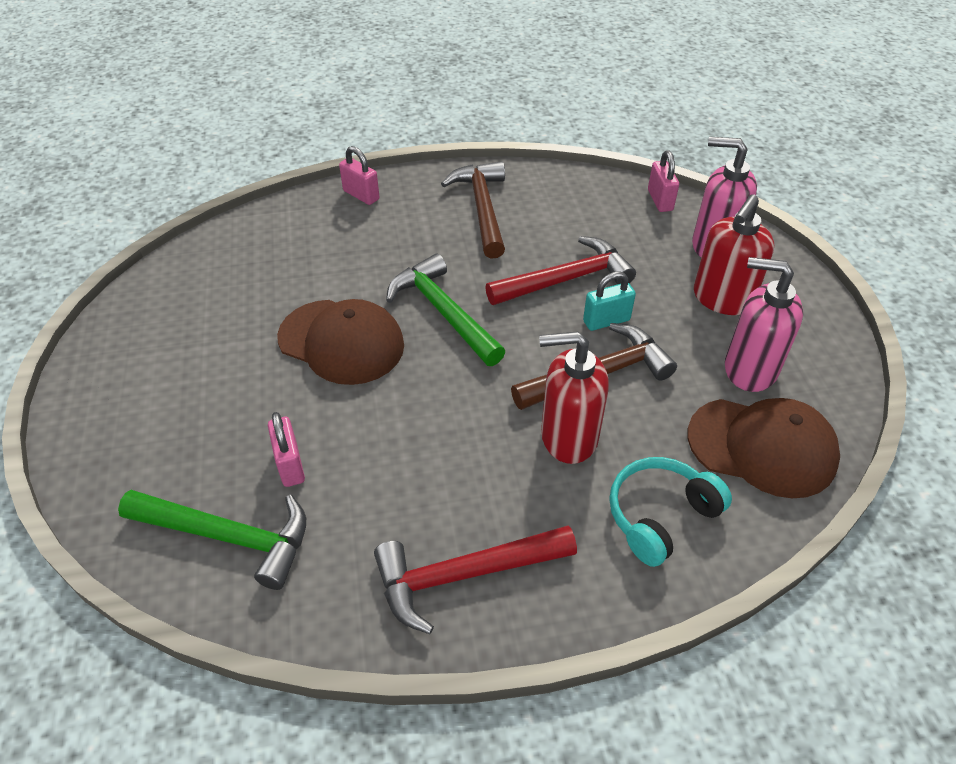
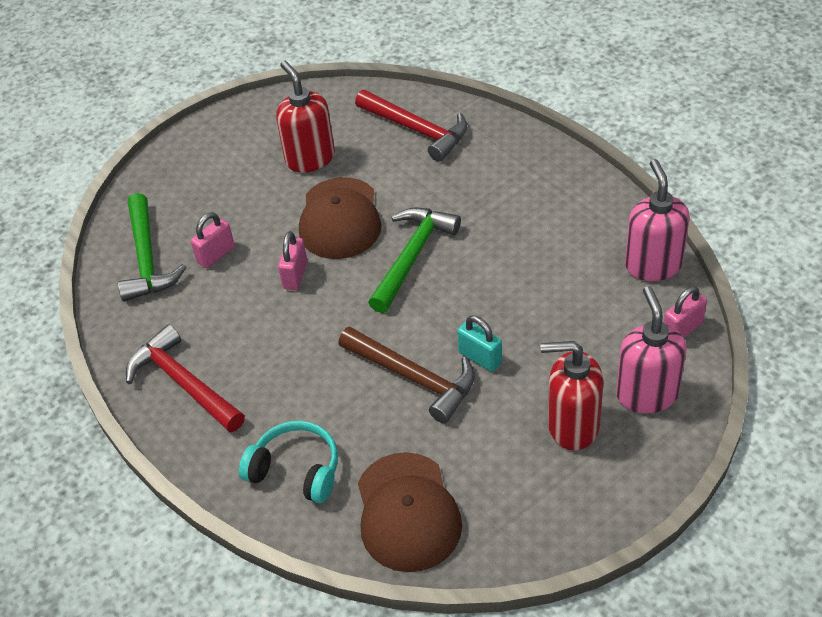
camera: 65 degrees right, 0 degrees up
pink padlock [339,146,380,205] -> pink padlock moved to [278,231,307,290]
brown hammer [441,161,505,259] -> none
red hammer [485,236,636,305] -> red hammer moved to [355,90,467,162]
red soap dispenser [539,331,609,464] -> red soap dispenser moved to [276,61,335,173]
pink soap dispenser [725,257,803,392] -> pink soap dispenser moved to [625,159,690,281]

